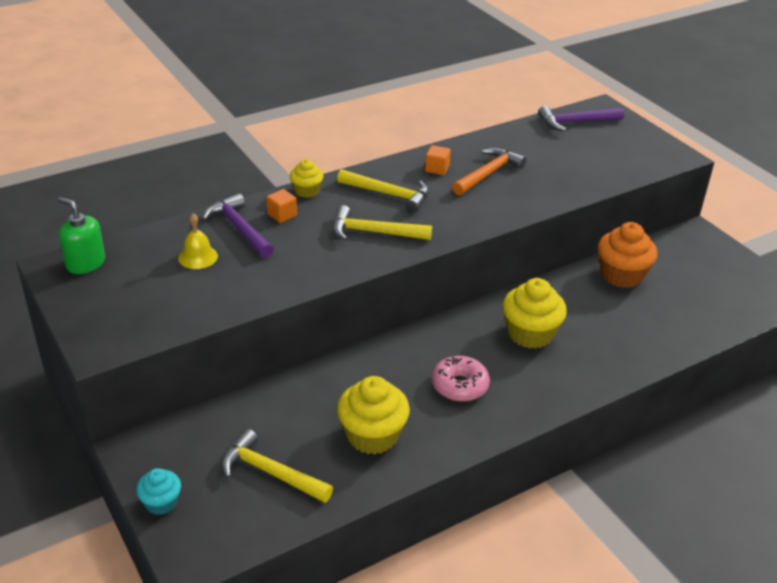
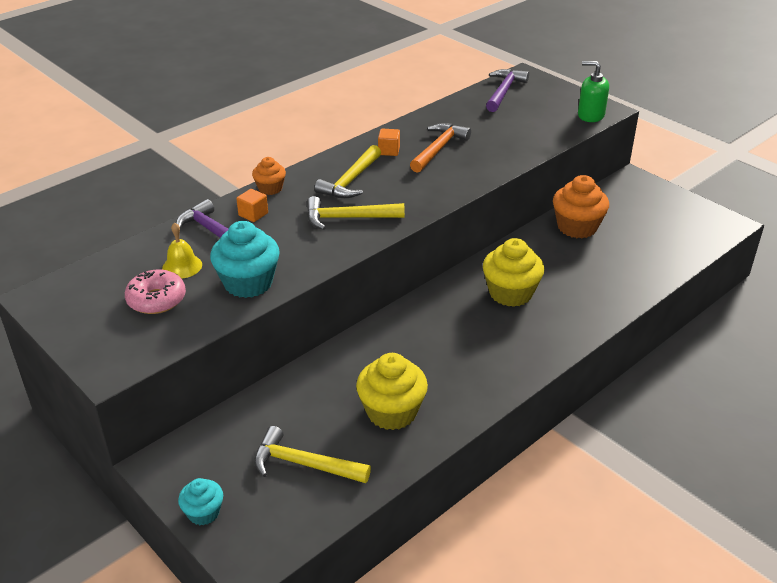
camera: 10 degrees left, 0 degrees up
green soap dispenser [58,197,105,274] -> green soap dispenser moved to [578,61,609,122]
yellow cupcake [290,159,324,198] -> orange cupcake [252,157,286,195]
yellow hammer [337,169,429,213] -> yellow hammer turned 105 degrees clockwise [314,145,381,198]
pink donut [432,356,490,401] -> pink donut moved to [125,270,186,314]
purple hammer [538,106,624,131] -> purple hammer turned 135 degrees clockwise [486,69,529,112]
none -> turquoise cupcake [210,221,280,298]

